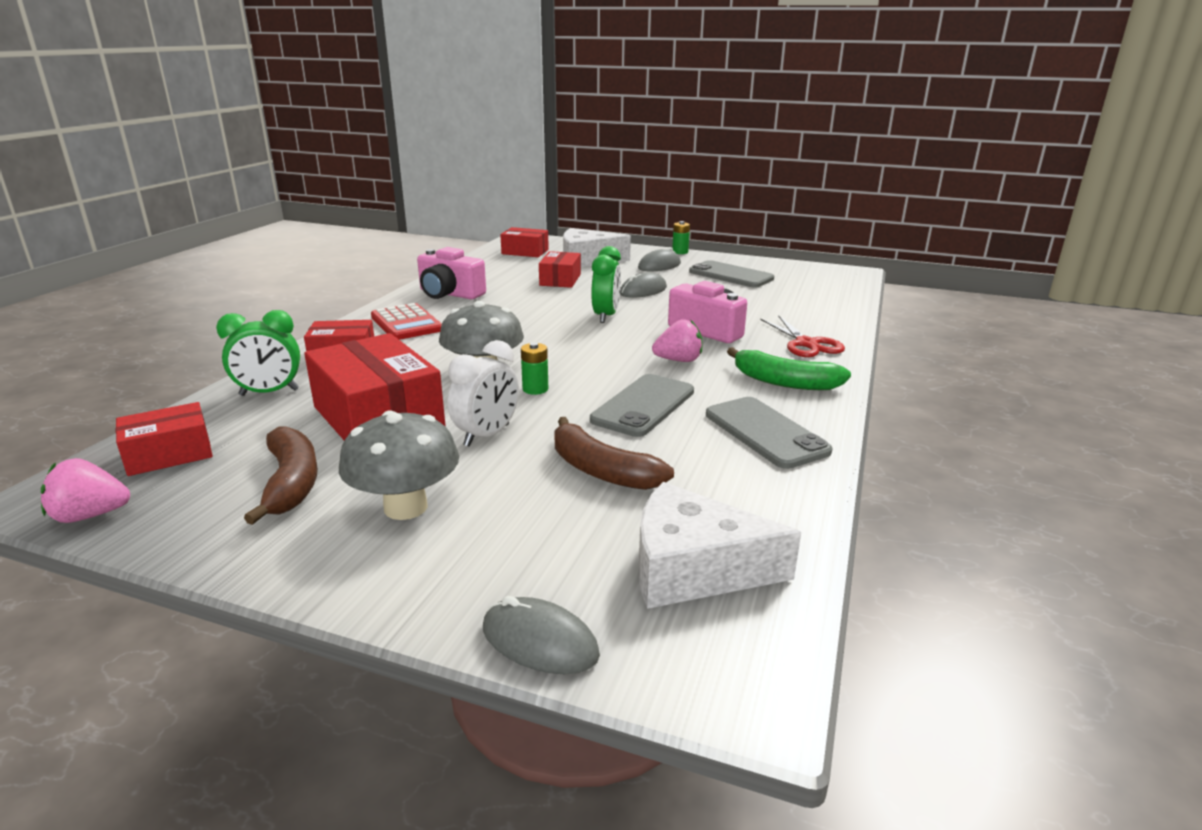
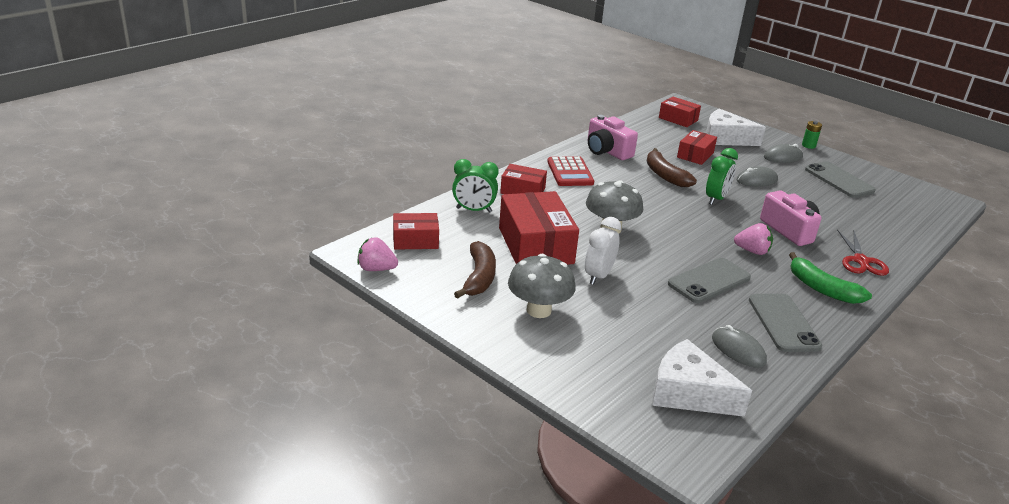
camera: 20 degrees right, 5 degrees up
white clock [448,340,519,447] -> white clock turned 150 degrees clockwise [585,217,621,285]
grey mouse [483,596,600,674] -> grey mouse moved to [712,325,767,367]
green battery [521,342,548,395] -> none
brown banana [555,417,674,490] -> brown banana moved to [647,148,697,187]

